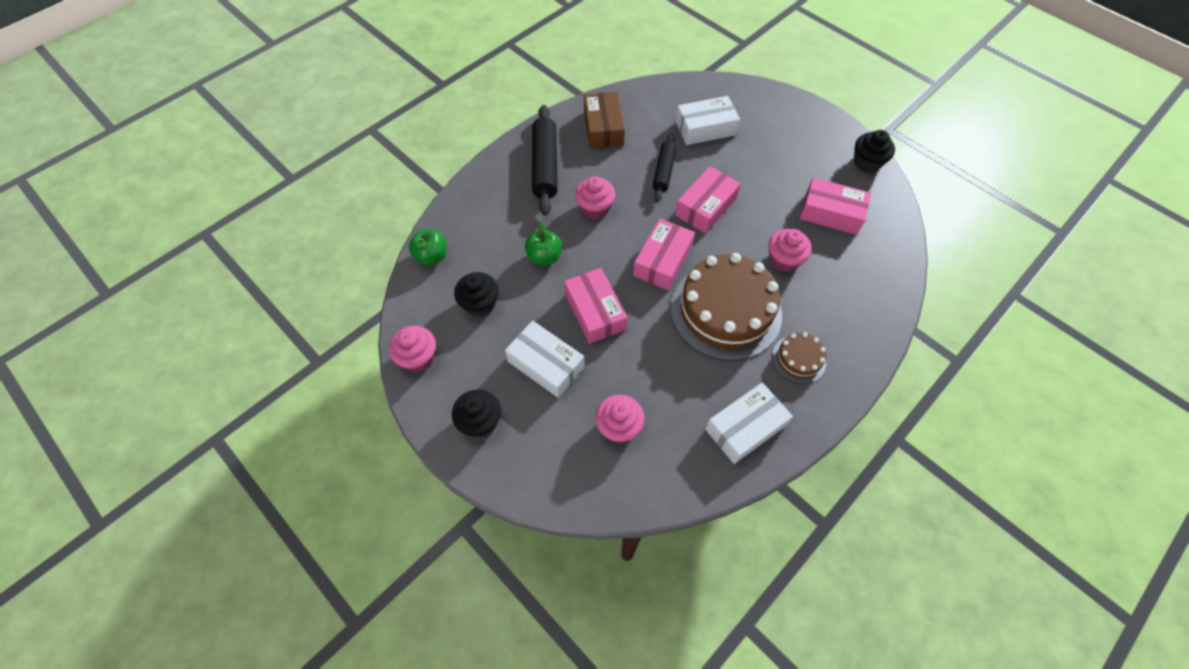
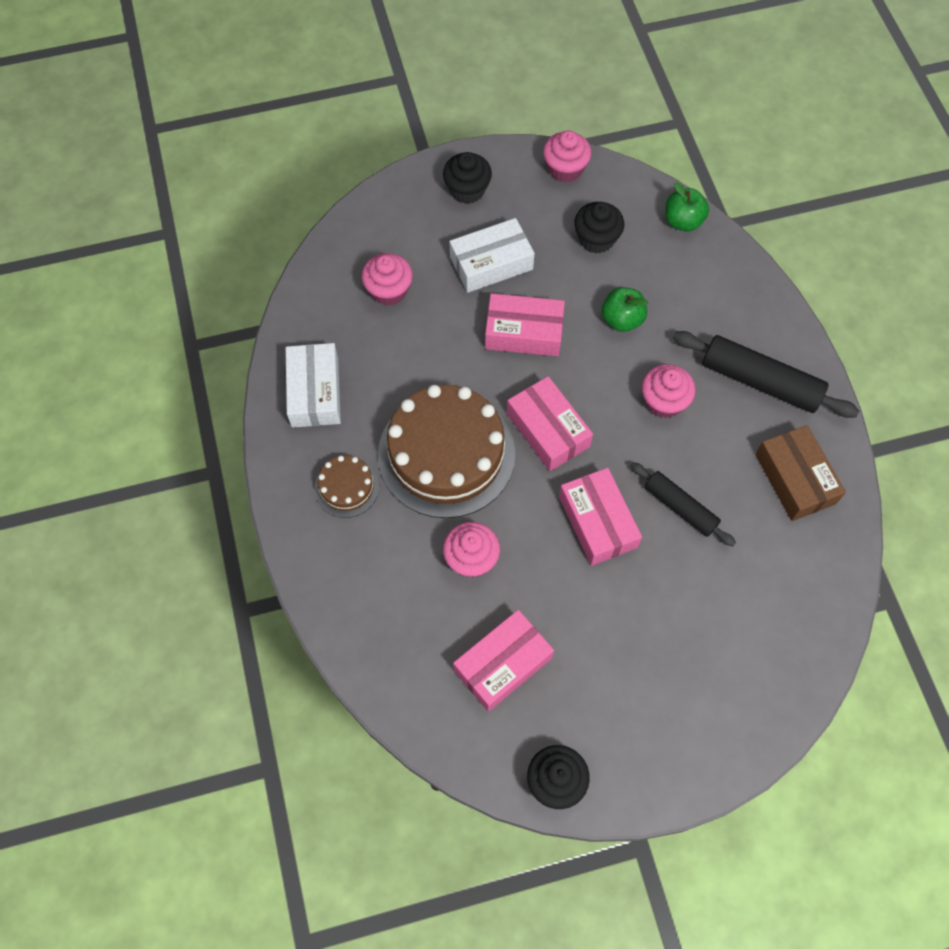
camera: 120 degrees right, 5 degrees up
brown box [584,92,625,148] -> brown box turned 45 degrees clockwise [755,425,846,521]
white box [675,96,740,145] -> none

